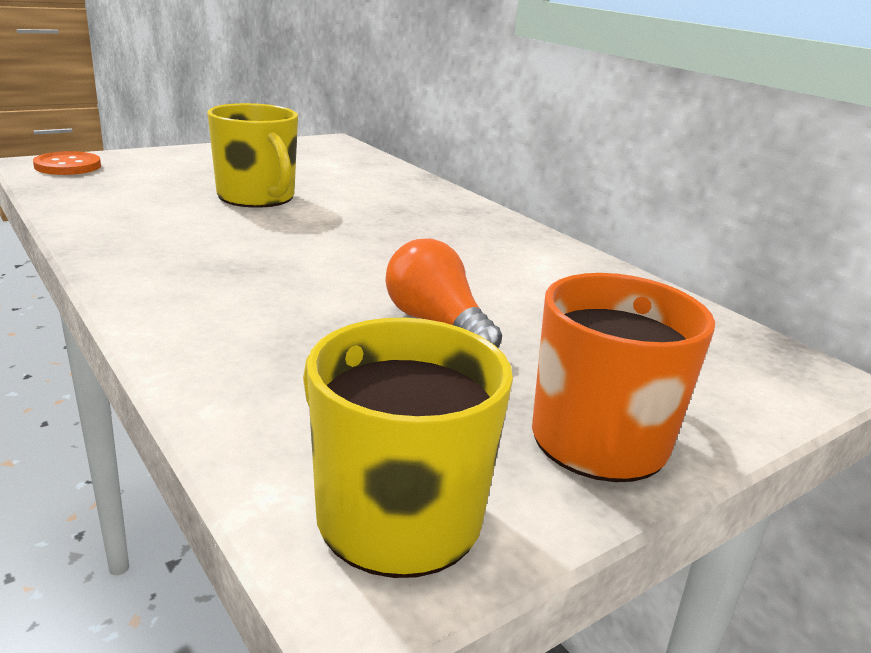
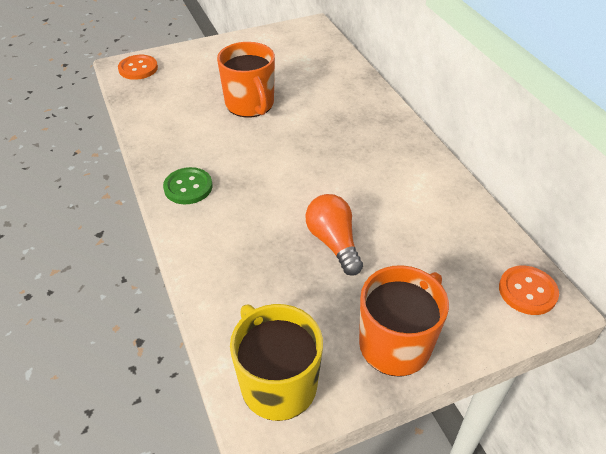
camera: 15 degrees right, 20 degrees up
yellow mug [207,103,298,207] -> orange mug [217,42,275,117]
none -> green button [163,167,212,204]
none -> orange button [499,266,559,315]

